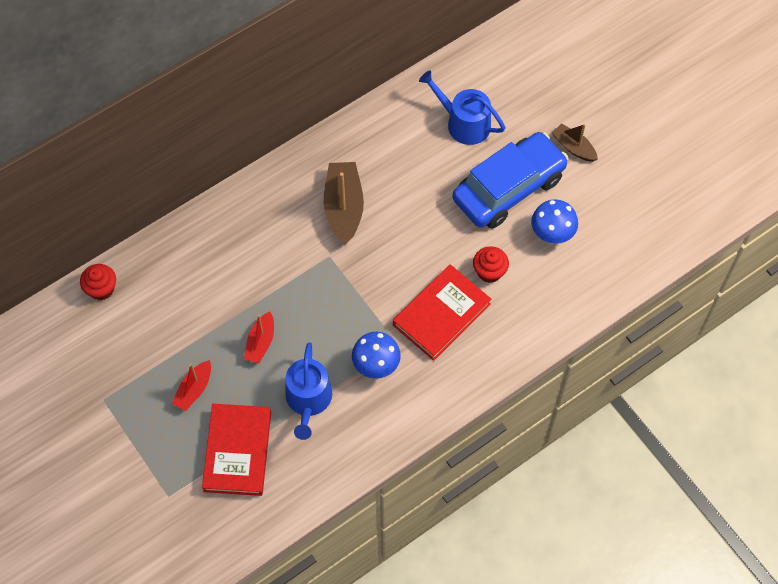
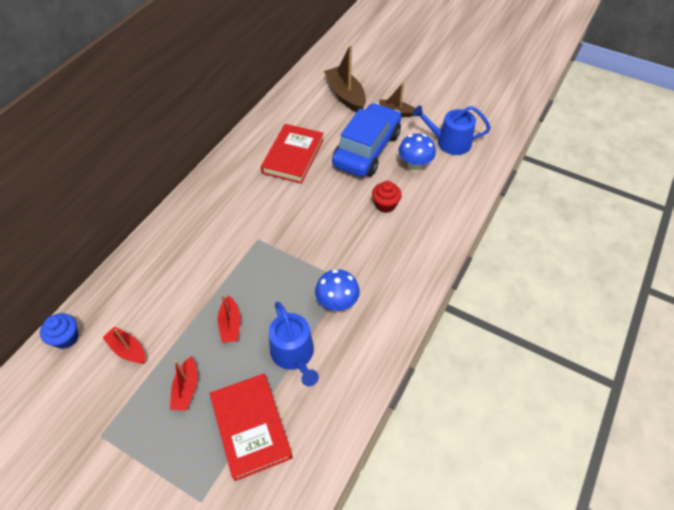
camera: 25 degrees left, 10 degrees down
red cupcake [80,264,116,300] -> blue cupcake [40,313,79,349]
brown boat [324,162,364,245] -> brown boat moved to [324,45,366,112]
red book [393,264,491,361] -> red book moved to [261,124,324,184]
blue watering can [419,71,505,145] -> blue watering can moved to [412,105,491,155]
none -> red boat [102,326,145,363]

